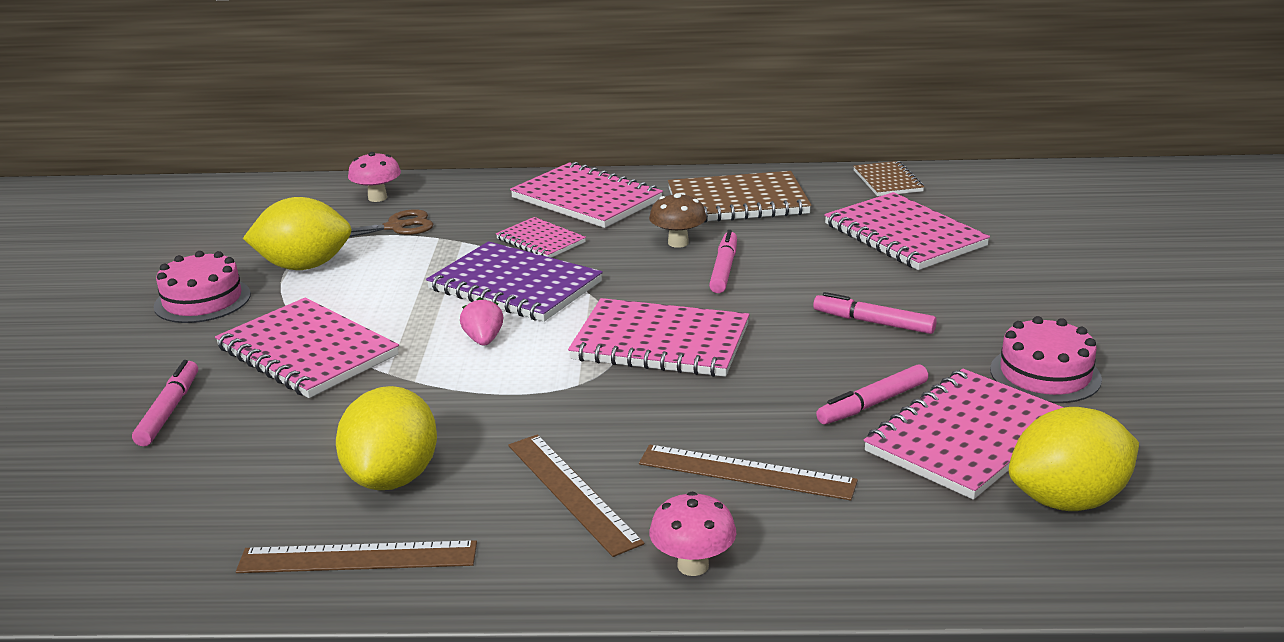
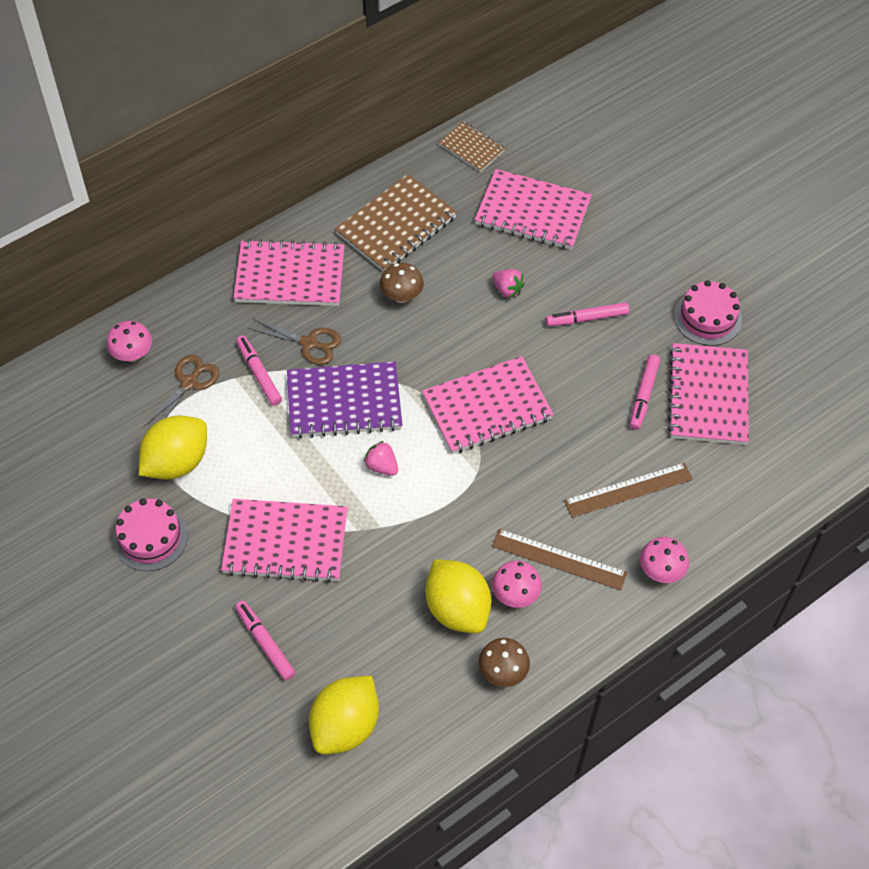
camera: 40 degrees left, 30 degrees up
brown ruler [236,540,477,573] -> brown mushroom [479,638,530,687]
pink notebook [496,217,586,258] -> brown scissors [248,319,341,365]
pink marker [709,230,737,293] -> pink marker moved to [236,336,282,406]
yellow lemon [1009,407,1139,511] -> yellow lemon moved to [309,676,379,754]
none -> pink strawberry [492,269,525,298]
none -> pink mushroom [492,561,542,608]

